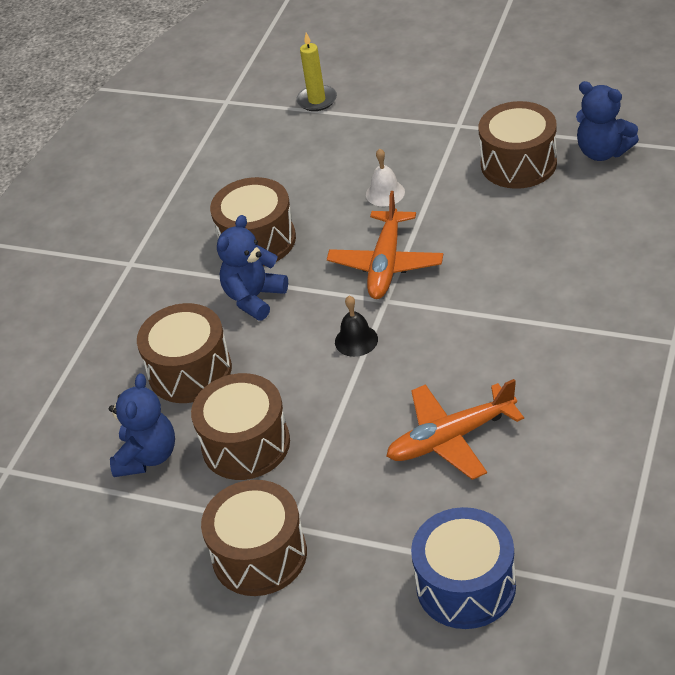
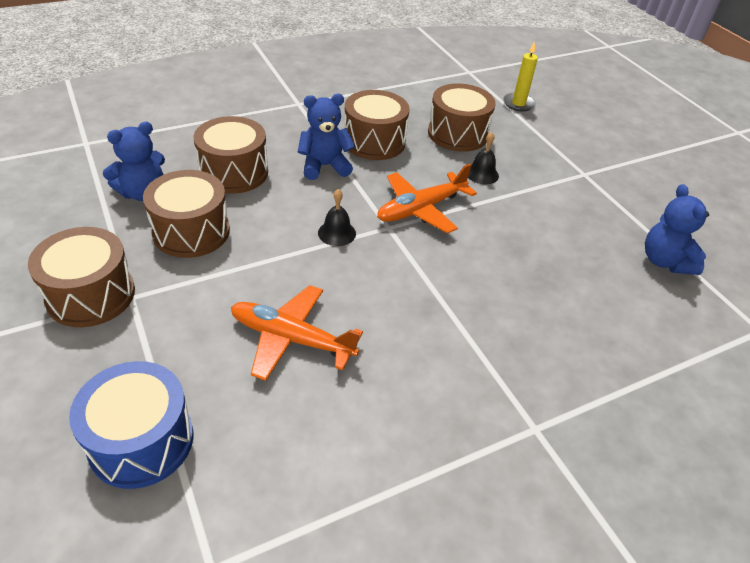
camera: 35 degrees right, 0 degrees up
white bell [366,148,405,206] -> black bell [468,132,499,184]
brown drum [479,101,557,189] -> brown drum moved to [428,83,496,152]

